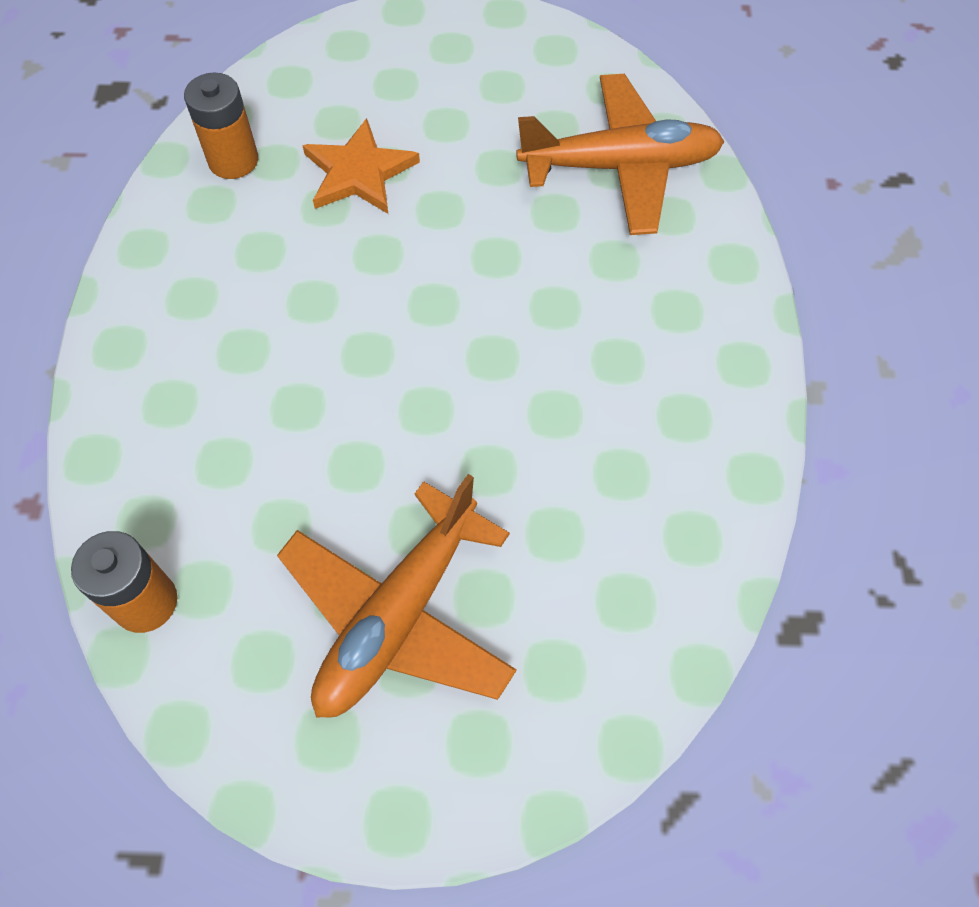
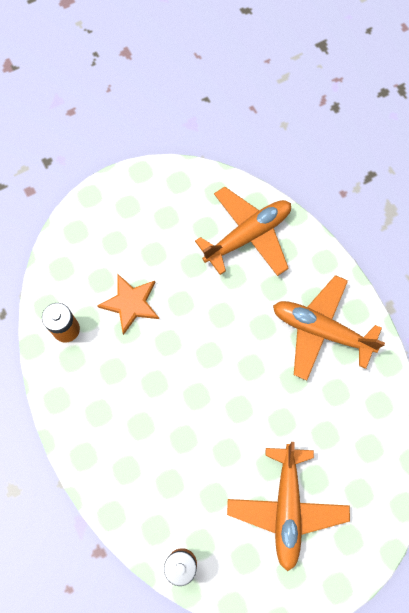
camera: 30 degrees left, 10 degrees up
none -> orange plane [273,275,385,381]

